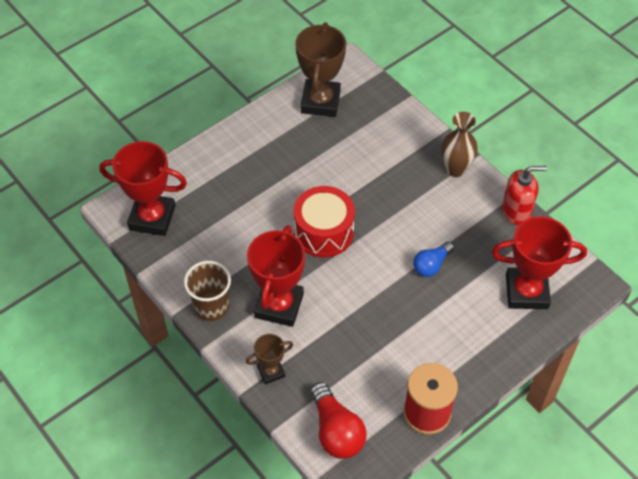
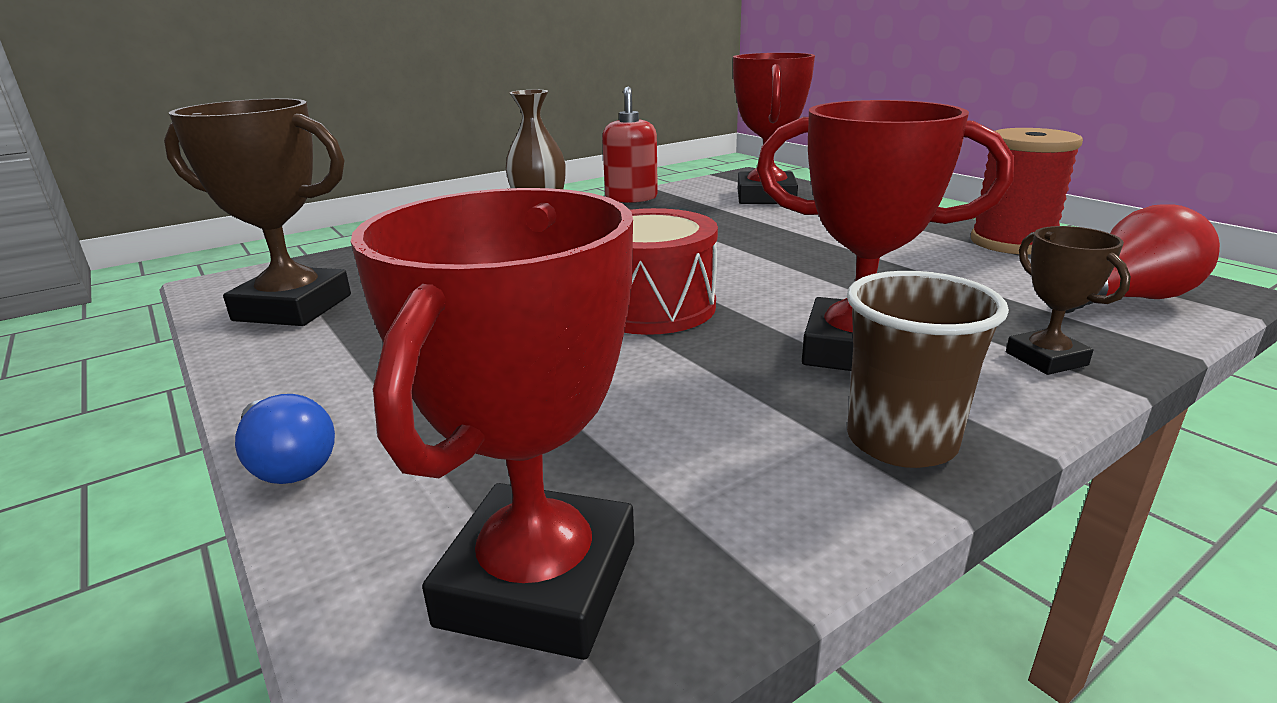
camera: 85 degrees left, 30 degrees down
blue light bulb [413,242,454,277] -> blue light bulb moved to [235,394,335,484]

